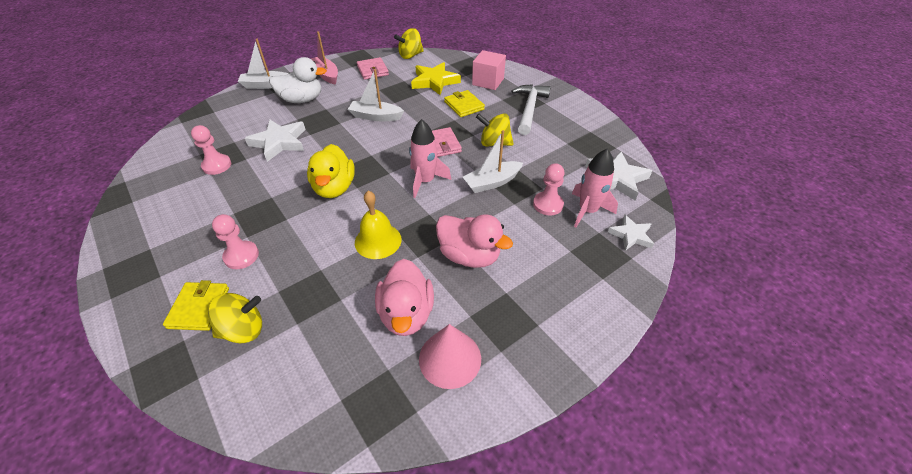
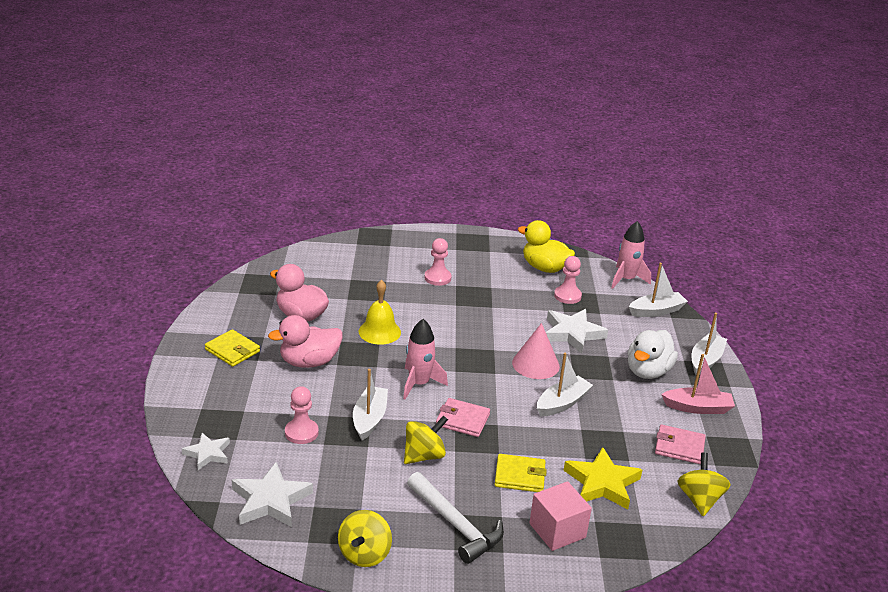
camera: 125 degrees right, 15 degrees down
yellow wallet [163,280,229,331] -> yellow wallet moved to [205,329,260,367]
yellow spinning top [208,293,262,343] -> yellow spinning top moved to [338,510,392,567]
yellow duck [307,144,355,198] -> yellow duck moved to [518,220,575,273]
pink cone [419,324,481,389] -> pink cone moved to [512,323,560,379]
pink rocket [572,149,618,227] -> pink rocket moved to [611,221,651,289]
none -> white boat [629,263,688,317]

